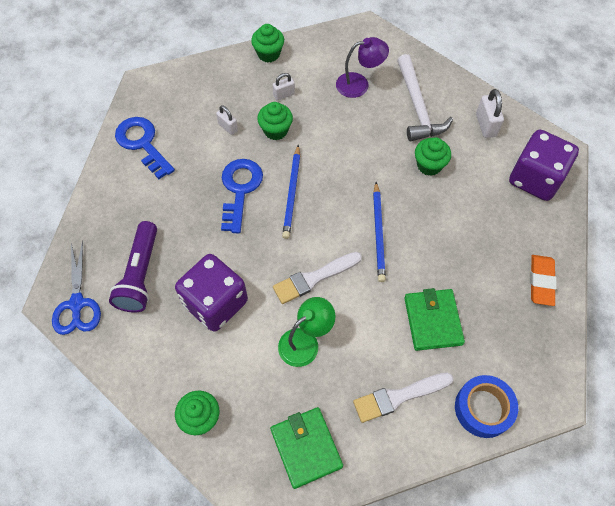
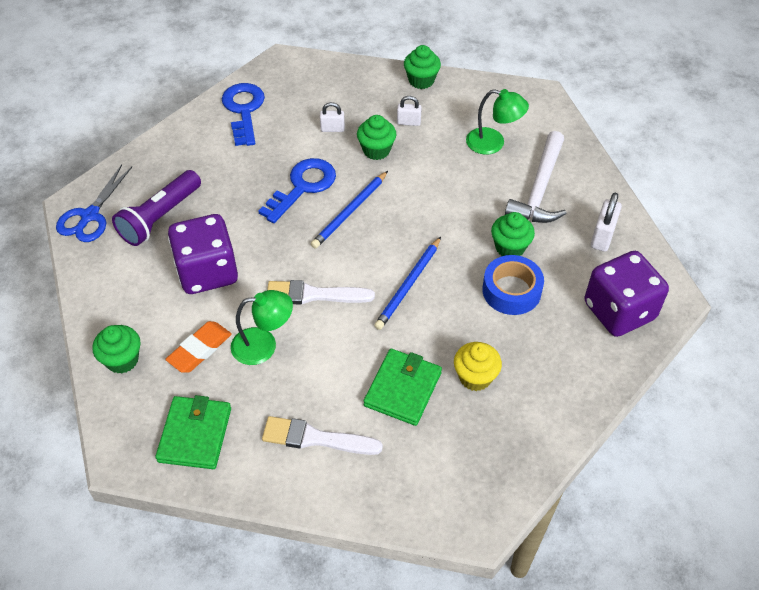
camera: 30 degrees right, 10 degrees down
white padlock [216,105,238,135] -> white padlock turned 75 degrees counterclockwise [320,102,345,132]
purple lamp [336,37,389,98] -> green lamp [466,89,529,155]
blue tape [455,375,518,438] -> blue tape moved to [482,255,544,315]
orange eraser [530,255,556,306] -> orange eraser moved to [165,321,232,373]
none -> yellow cupcake [454,342,502,391]

